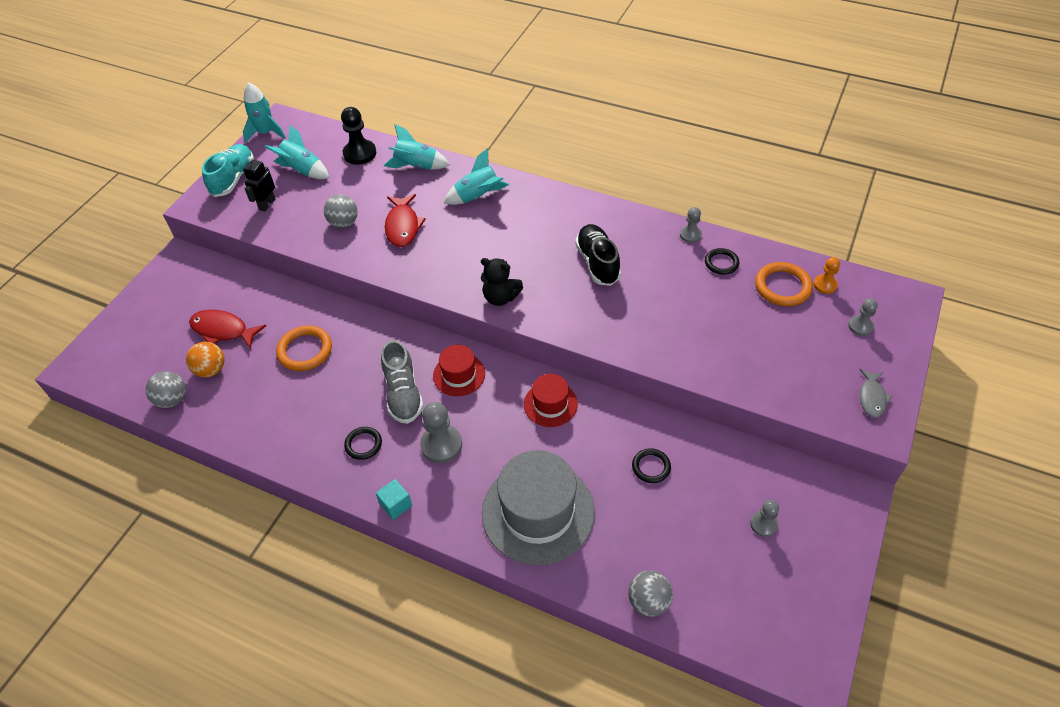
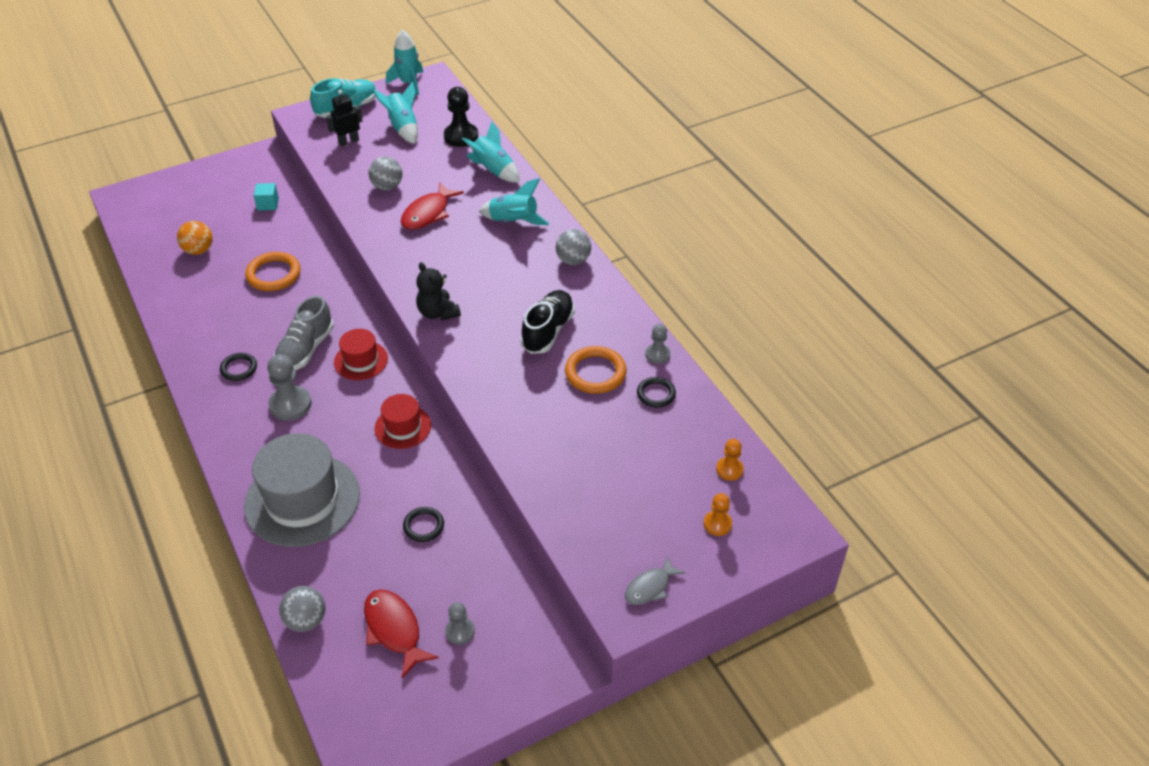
camera: 35 degrees right, 5 degrees down
grey ball [146,371,186,408] -> grey ball moved to [556,229,591,265]
red fish [189,310,266,349] -> red fish moved to [364,589,439,678]
turquoise cube [376,479,412,520] -> turquoise cube moved to [254,183,279,211]
orange ring [755,262,813,306] -> orange ring moved to [565,346,627,394]
grey pawn [848,298,878,336] -> orange pawn [704,493,732,536]

